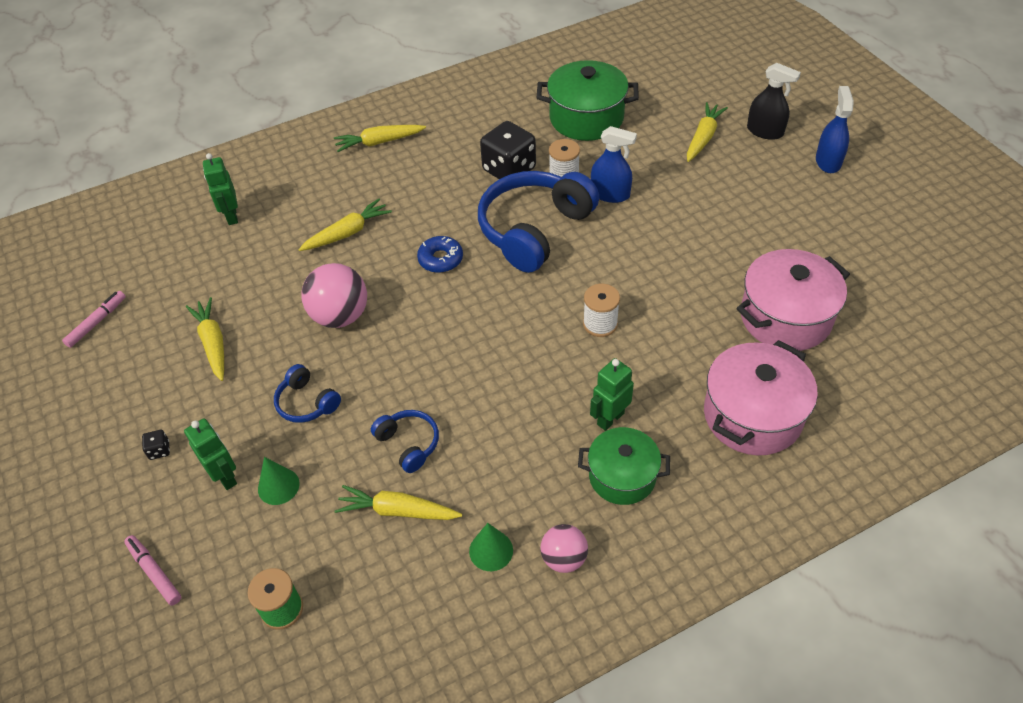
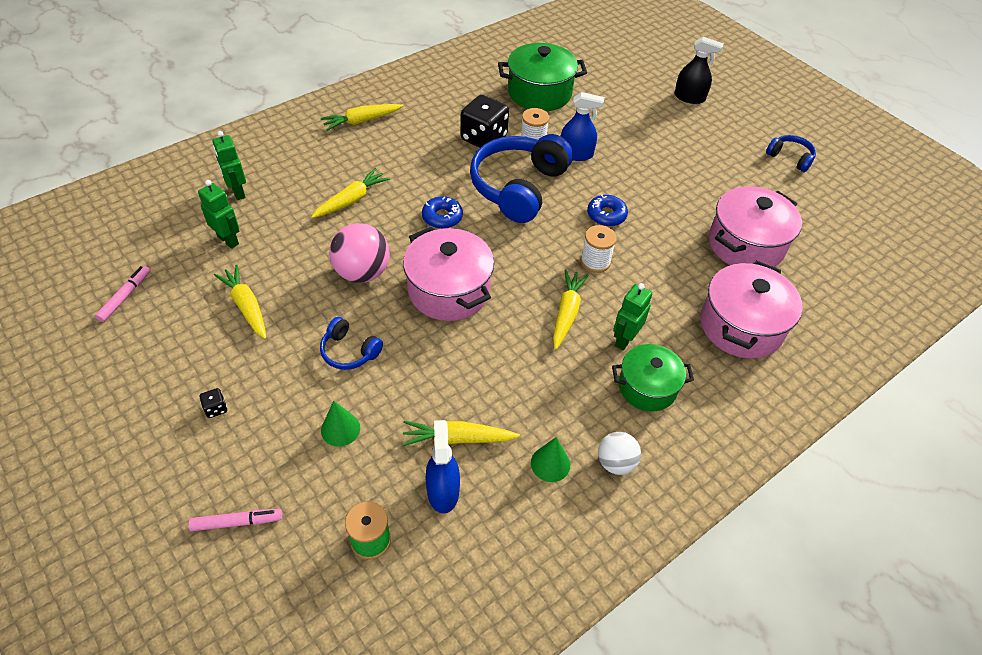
camera: 15 degrees left, 0 degrees up
pink marker [124,535,181,605] -> pink marker turned 135 degrees clockwise [188,509,282,531]
green robot [184,418,237,490] -> green robot moved to [198,180,239,249]
blue headphones [371,410,439,473] -> blue headphones moved to [766,135,816,172]
pink ball [540,524,588,573] -> white ball [598,432,641,475]
yellow carrot [687,102,728,162] -> yellow carrot moved to [553,270,589,349]
blue spray bottle [816,86,854,173] -> blue spray bottle moved to [426,420,460,513]
none -> pink pot [403,227,494,321]
none -> blue donut [587,195,628,226]

